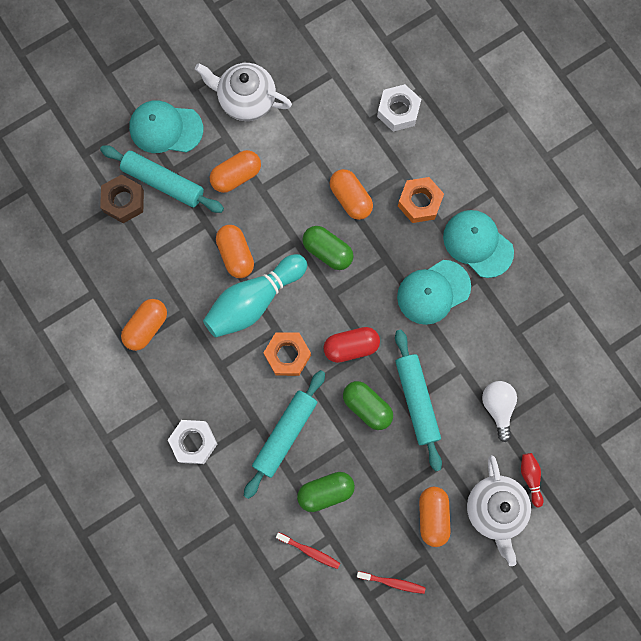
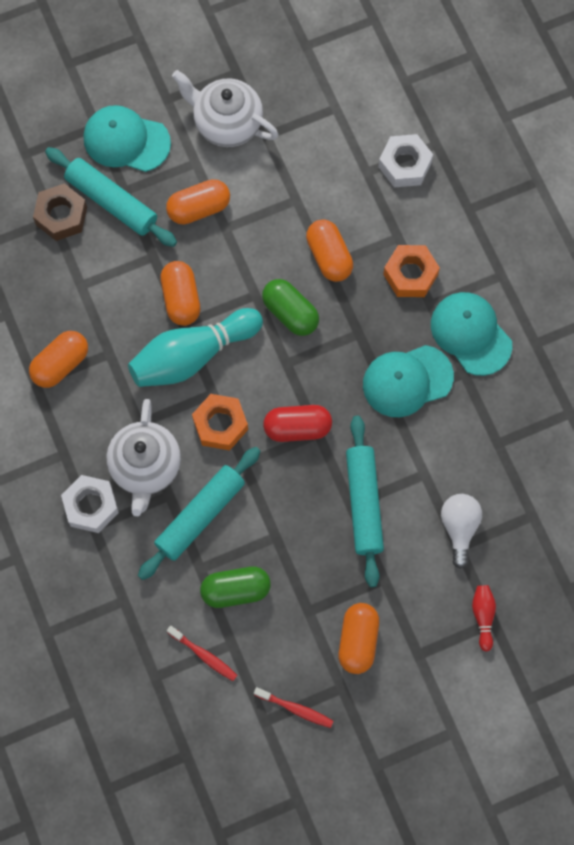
camera: 10 degrees right, 5 degrees down
green capsule [343,381,393,430] -> none
white teapot [467,455,531,566] -> white teapot moved to [107,399,181,516]

